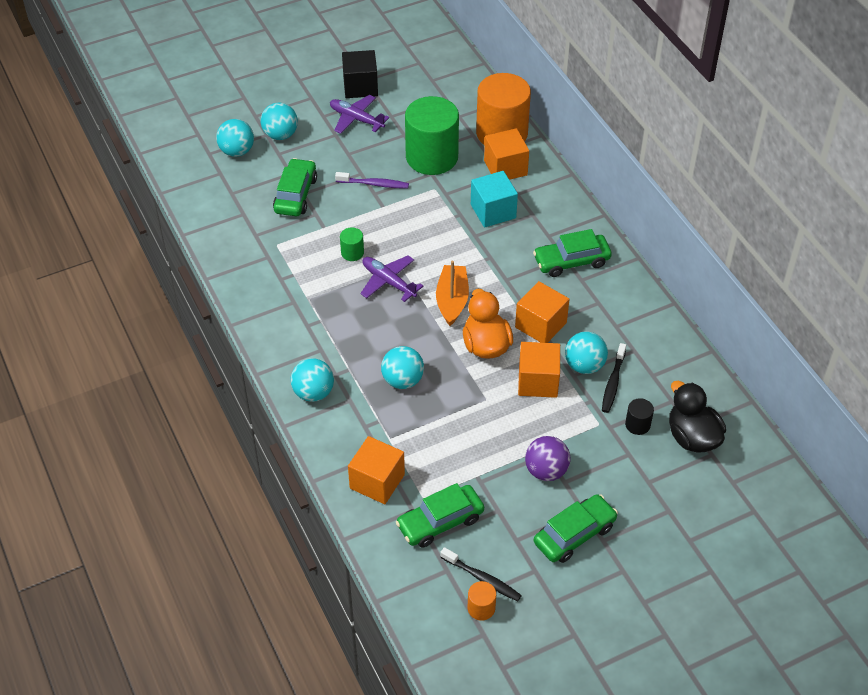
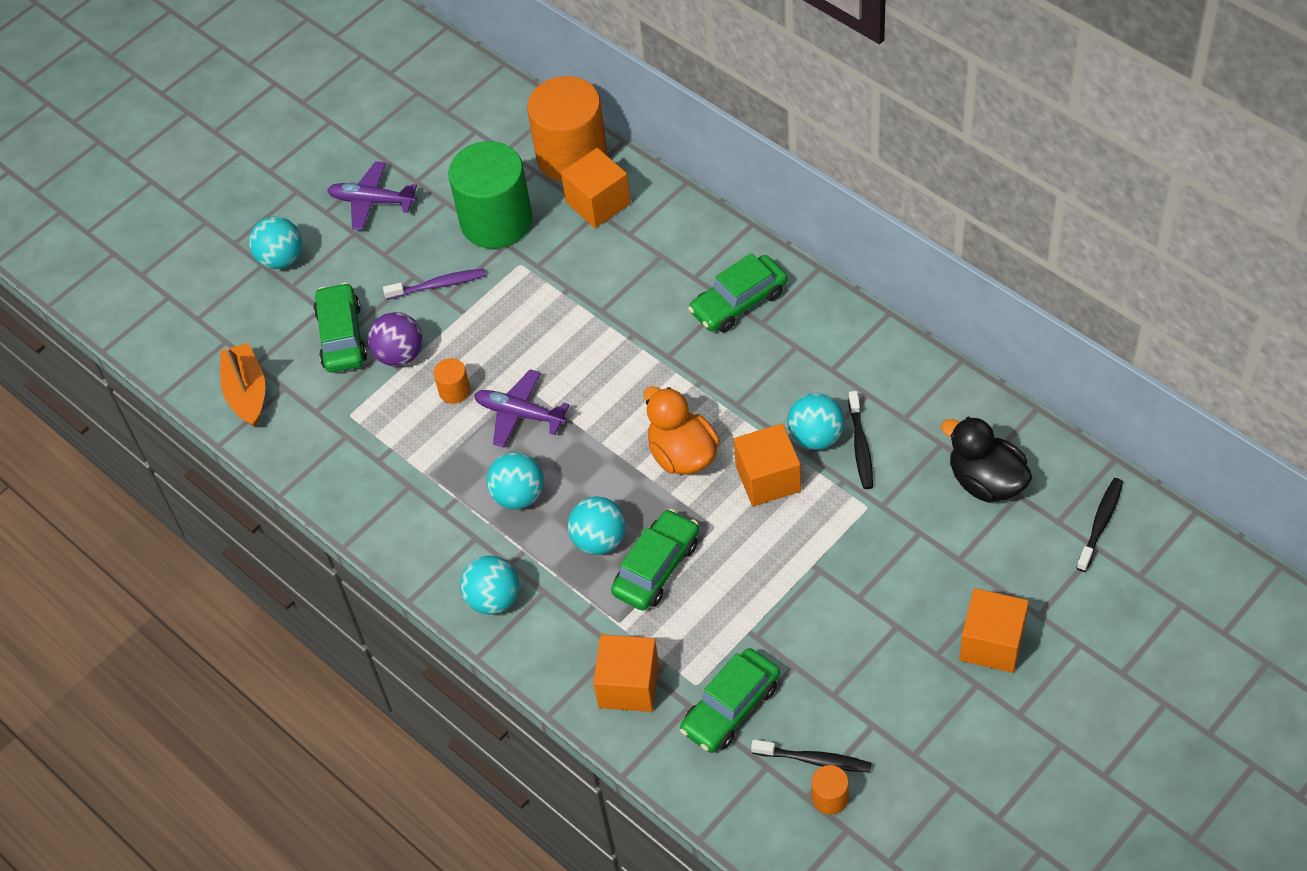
camera: 15 degrees left, 5 degrees up
turquoise ball [216,119,254,157] -> turquoise ball moved to [487,452,544,509]
green cylinder [340,227,364,261] -> orange cylinder [434,358,470,404]
black cube [342,50,378,98] -> none
orange boat [436,261,469,326] -> orange boat moved to [220,343,265,427]
turquoise cube [471,171,518,228] -> none
orange cube [515,281,570,343] -> orange cube moved to [959,588,1029,673]
purple ball [525,436,571,481] -> purple ball moved to [368,312,423,366]
green car [534,494,618,563] -> green car moved to [611,509,699,611]
black cylinder [625,398,654,435] -> none
none -> black toothbrush [1076,478,1123,572]

